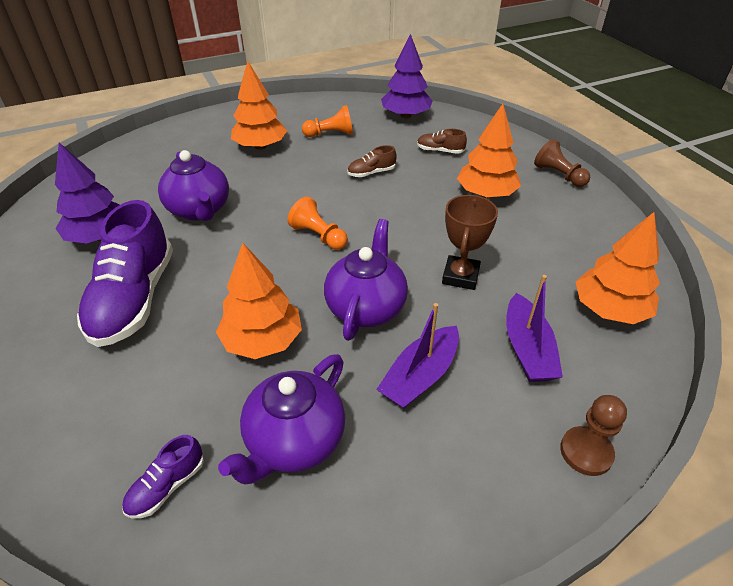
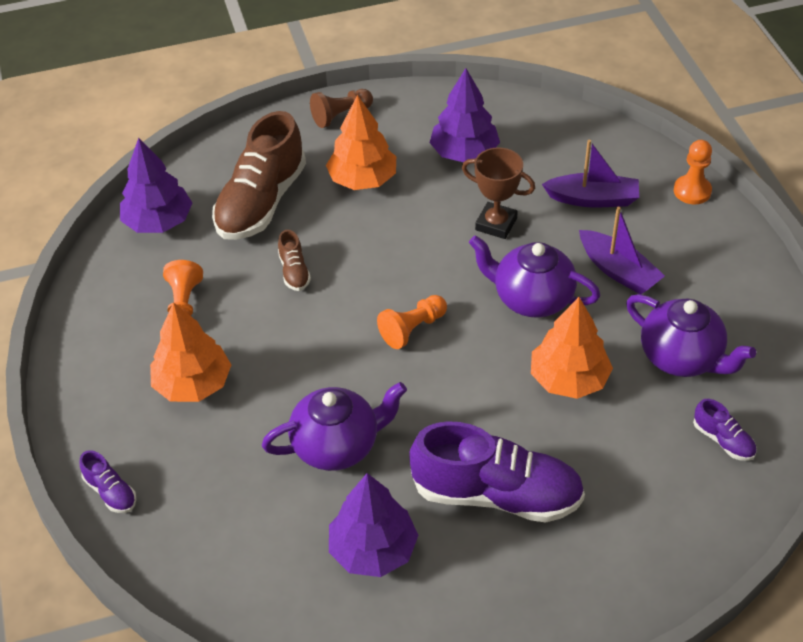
camera: 80 degrees left, 5 degrees up
brown shoe [417,129,467,154] -> brown shoe [212,111,306,240], size x2.28
brown pawn [560,395,627,476] -> orange pawn [674,140,712,204]
orange tree [576,212,660,324] -> none
none -> purple shoe [79,450,136,513]
none -> purple tree [430,68,500,162]

